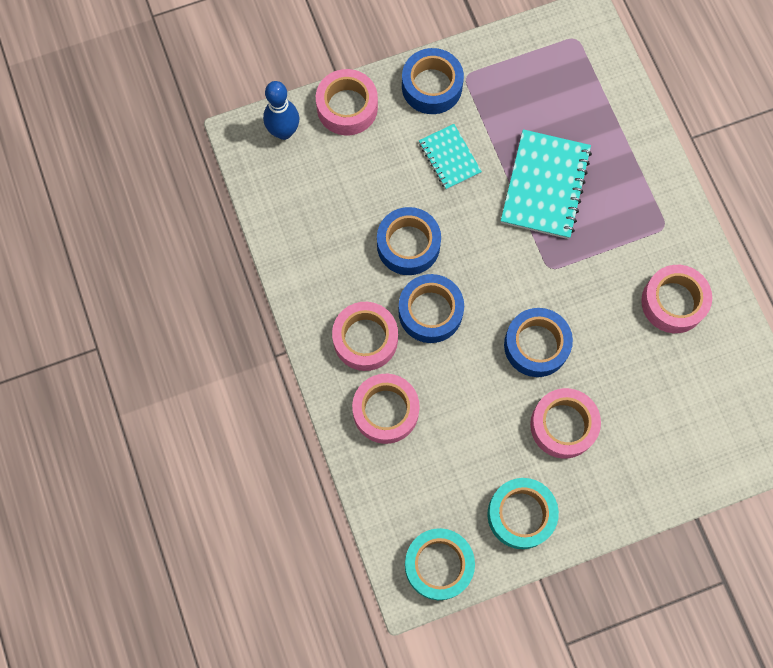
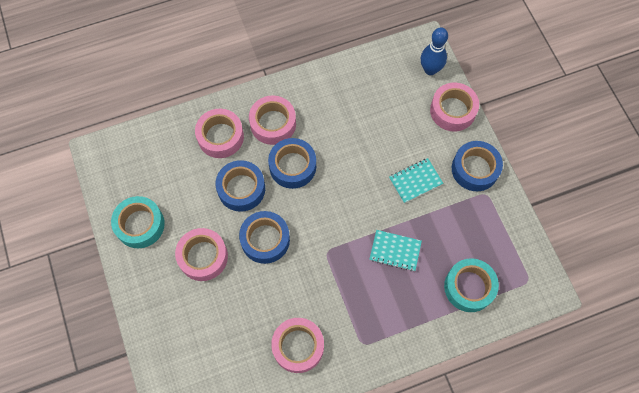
camera: 90 degrees right, 5 degrees down
blue tape [377,207,441,275] -> blue tape moved to [216,160,265,212]
turquoise tape [405,528,475,600] -> turquoise tape moved to [444,258,499,312]
turquoise notebook [501,129,592,239] -> turquoise notebook [369,230,422,271], size x0.58

